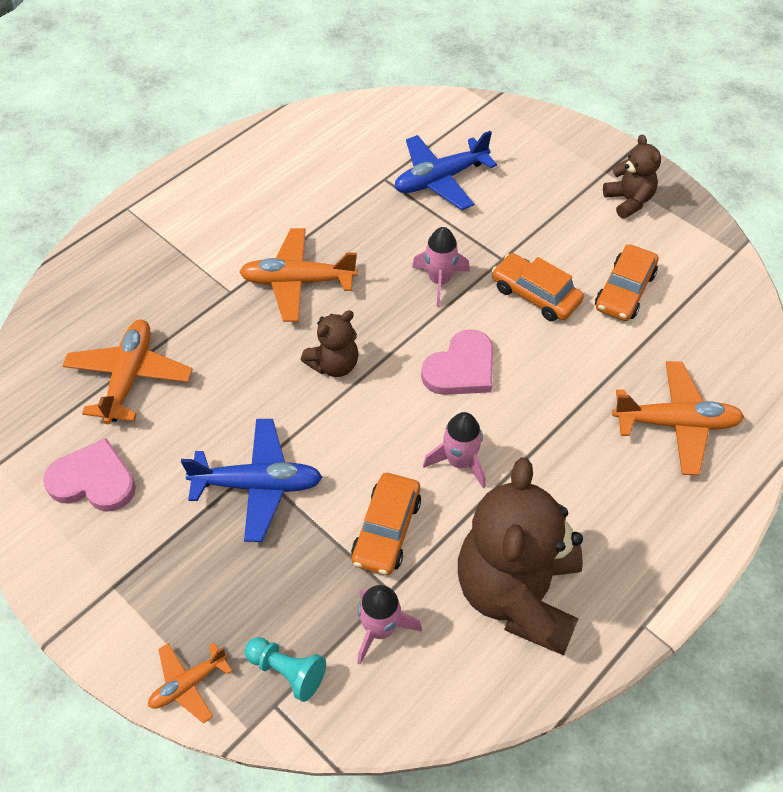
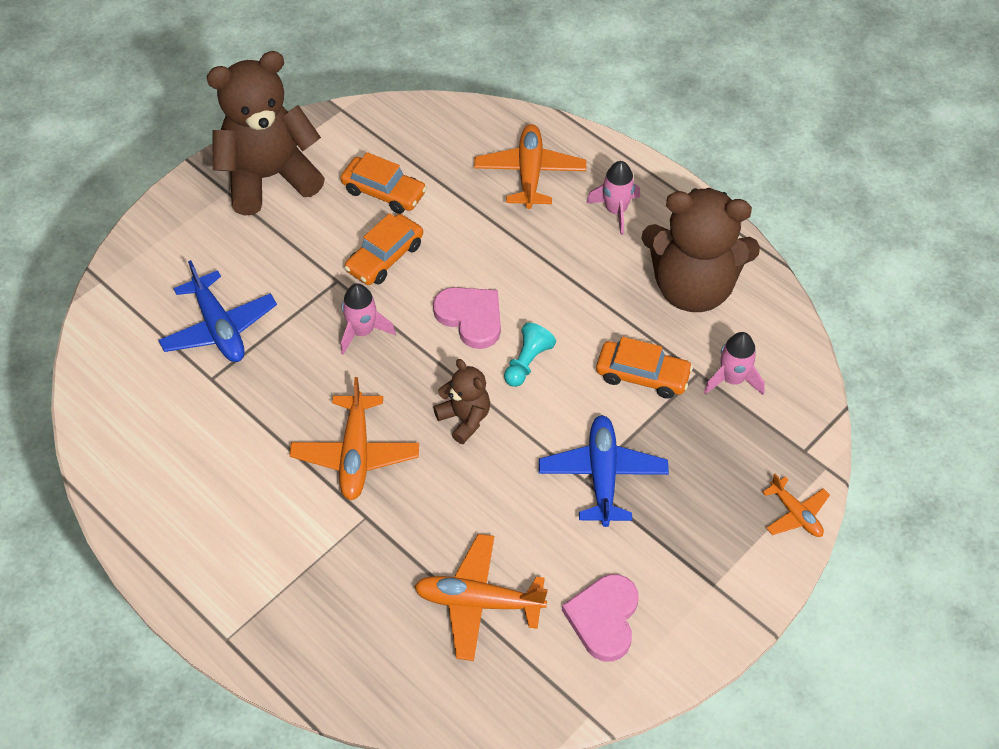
camera: 90 degrees left, 0 degrees up
turquoise pawn [245,637,326,702] -> turquoise pawn moved to [504,322,556,387]
pink rocket [423,412,486,488] -> pink rocket moved to [586,161,640,235]
brown teddy bear [603,135,661,219] -> brown teddy bear [206,51,325,216], size x2.06

